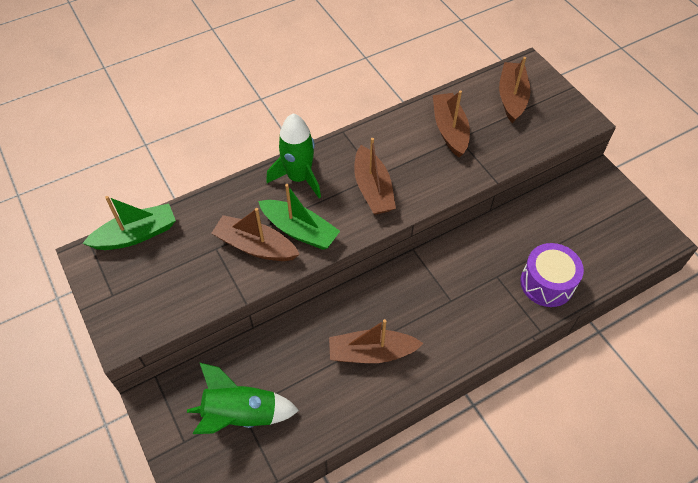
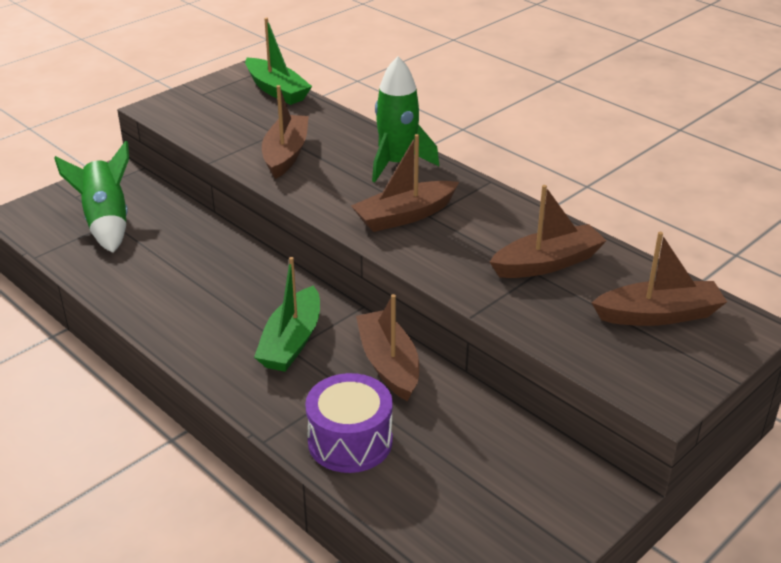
camera: 75 degrees right, 20 degrees down
green boat [258,184,340,250] -> green boat moved to [254,257,320,372]
brown boat [329,319,424,363] -> brown boat moved to [356,294,419,401]

